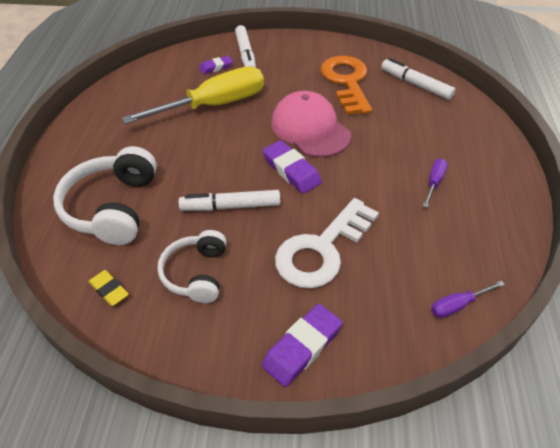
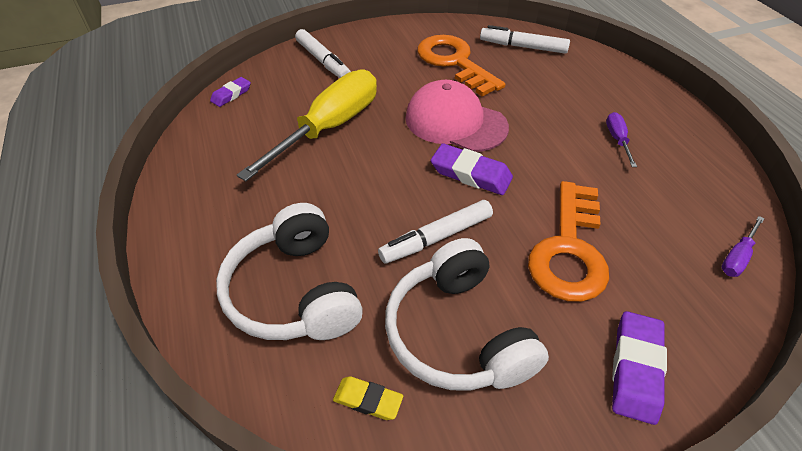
camera: 25 degrees left, 0 degrees up
white headphones [157,230,226,303] -> white headphones [385,238,549,390], size x1.55
purple eraser [199,56,233,74] -> purple eraser moved to [210,77,251,107]
white key [275,198,379,288] -> orange key [528,181,609,302]

